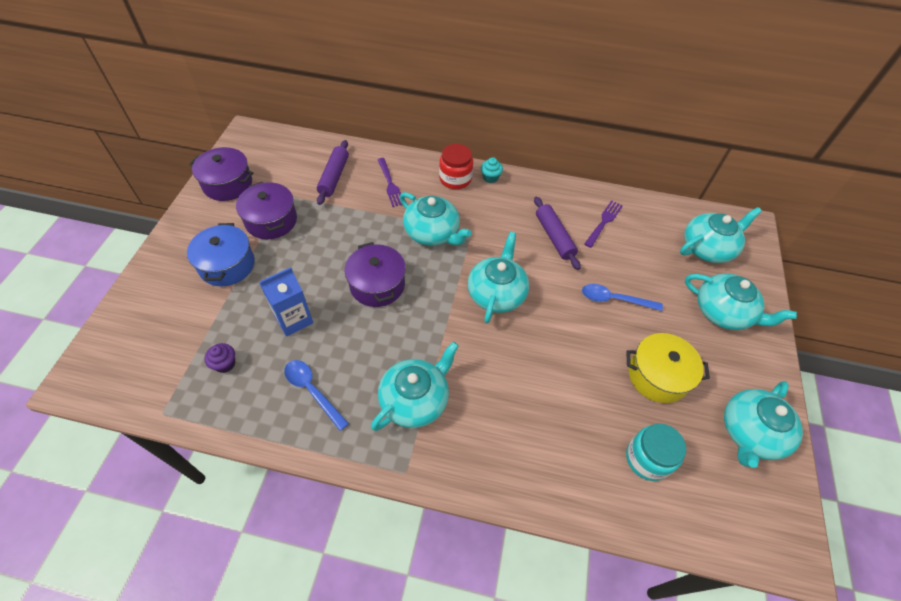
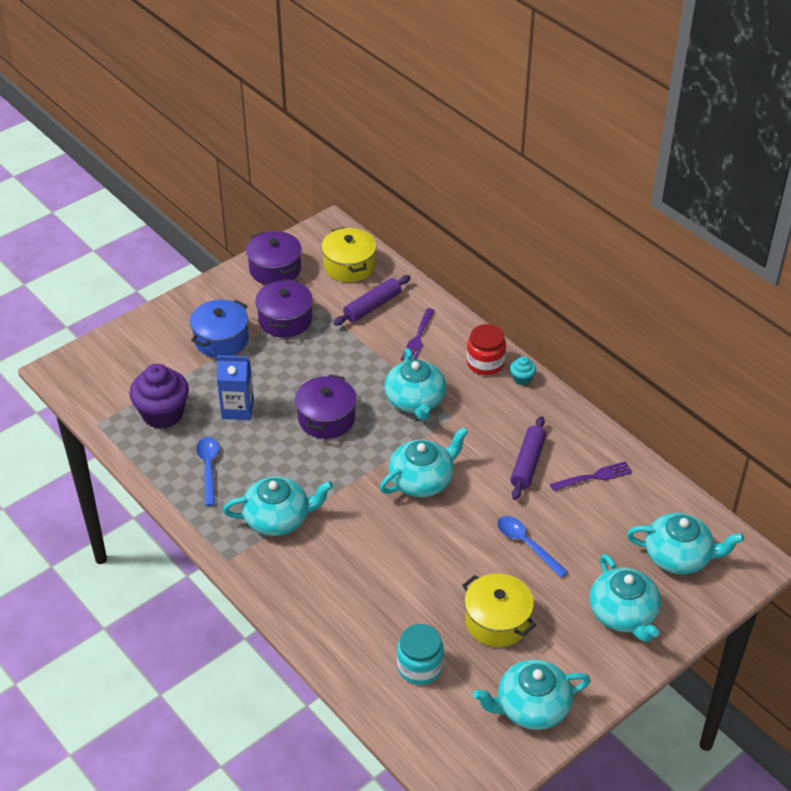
camera: 40 degrees right, 10 degrees down
purple cupcake [205,343,235,373] -> purple cupcake [130,364,189,429], size x2.18
none -> yellow pot [321,227,377,282]

